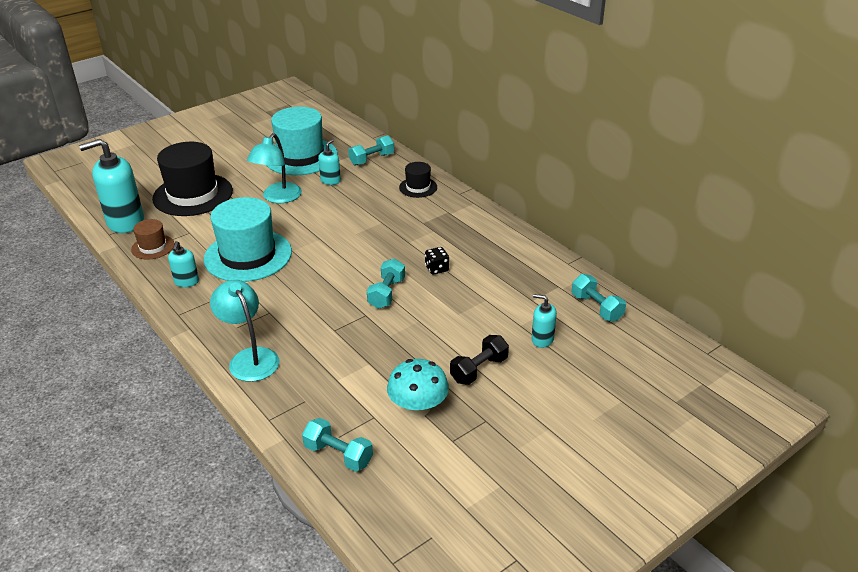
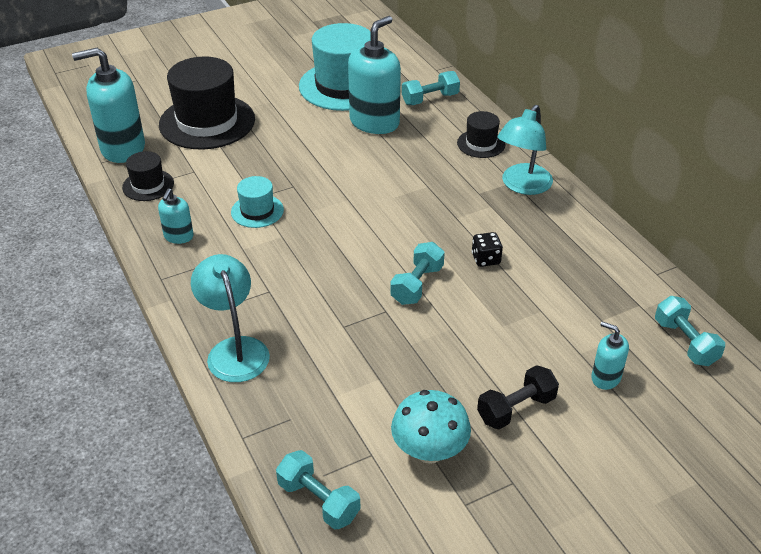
camera: 10 degrees right, 5 degrees up
brown hat [131,219,174,260] -> black hat [122,151,174,201]
turquoise hat [204,197,292,282] -> turquoise hat [231,176,284,228], size x0.49
turquoise lamp [247,133,302,203] -> turquoise lamp moved to [497,105,553,195]
turquoise soap dispenser [318,139,341,185] -> turquoise soap dispenser [348,16,401,134], size x2.03

